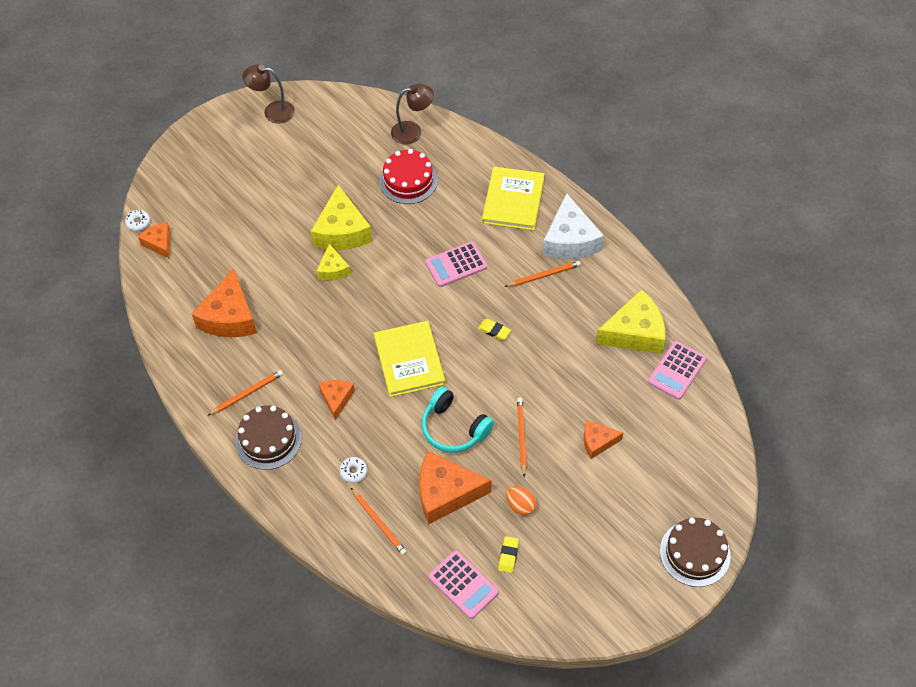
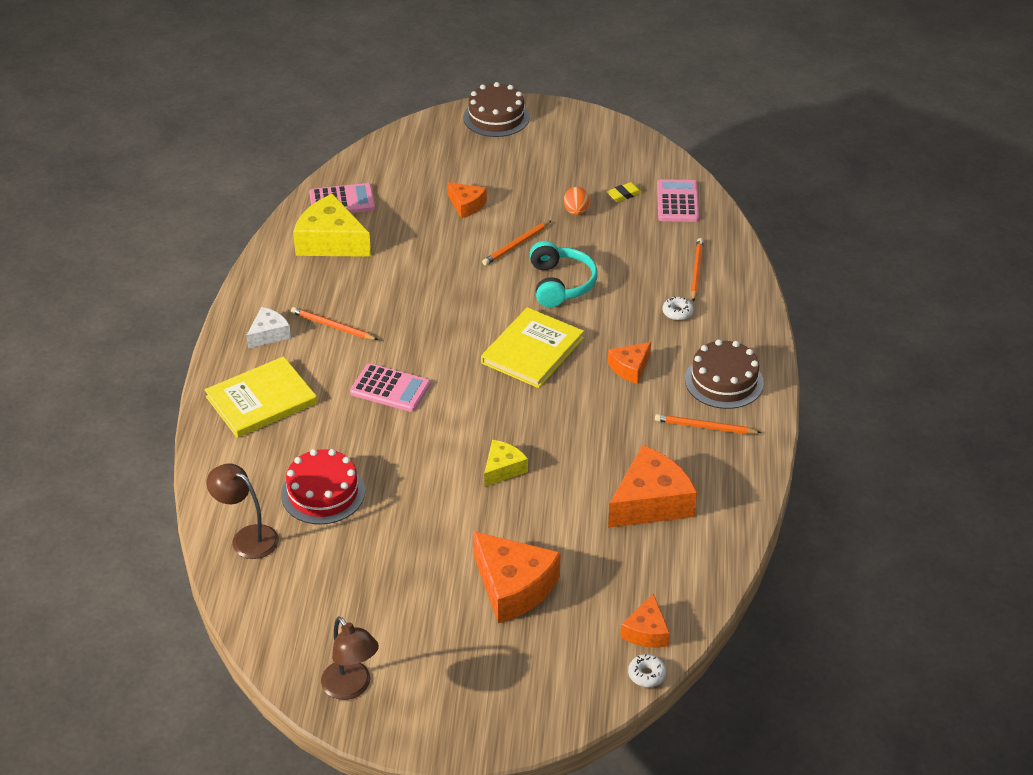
camera: 135 degrees left, 15 degrees down
yellow cheese [311,185,372,250] -> none
orange cheese [420,451,491,524] -> orange cheese moved to [473,531,561,623]
yellow eraser [478,319,511,340] -> none
white cheese [543,193,604,259] -> white cheese [246,307,291,349], size x0.55

